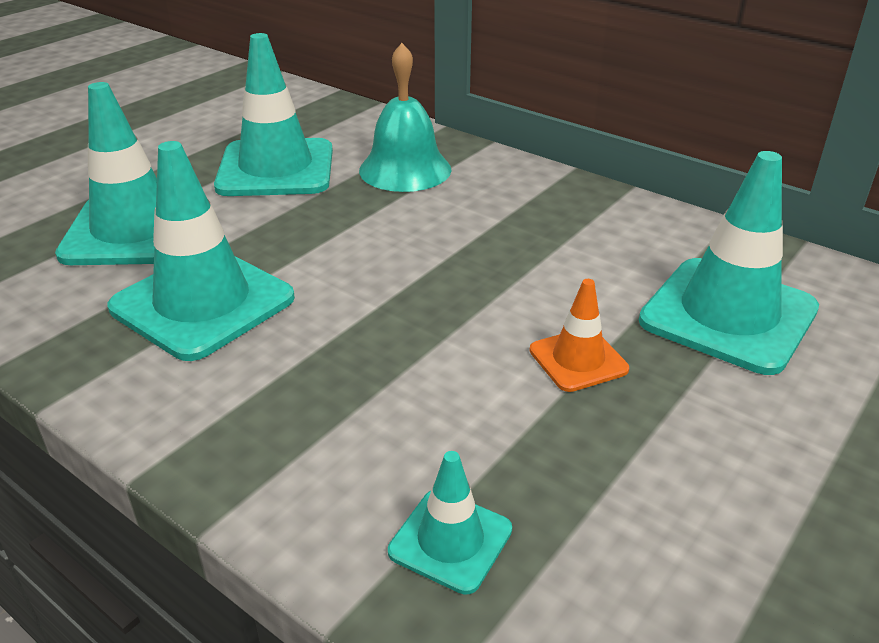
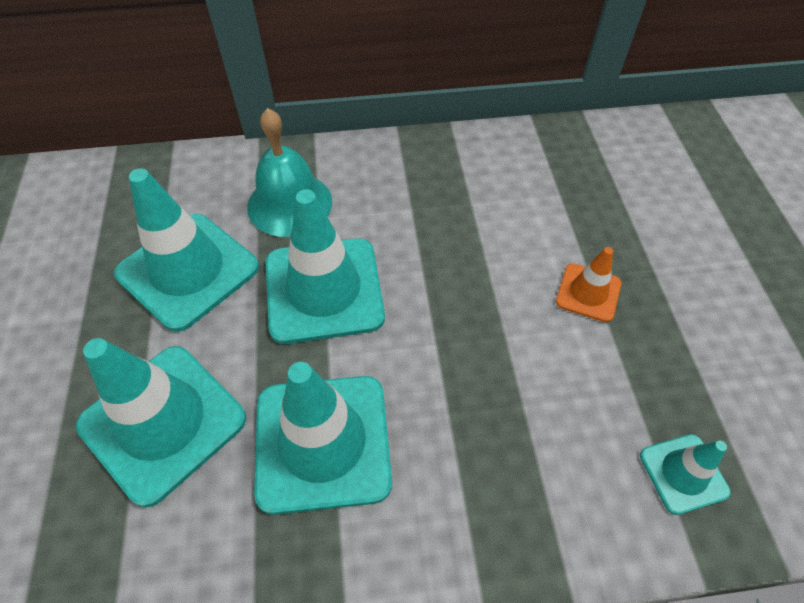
camera: 45 degrees left, 20 degrees up
turquoise traffic cone [639,151,819,375] -> turquoise traffic cone moved to [265,189,385,344]

